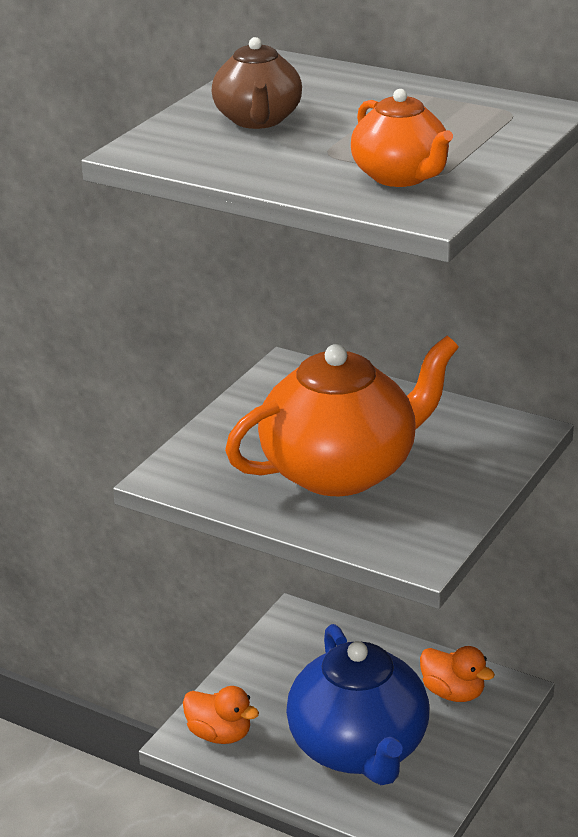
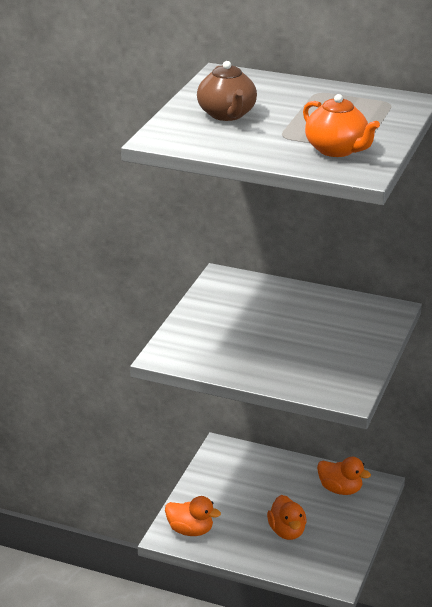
camera: 10 degrees left, 0 degrees up
orange teapot [225,336,459,496] -> none
blue teapot [286,624,429,785] -> orange duck [267,495,306,540]

